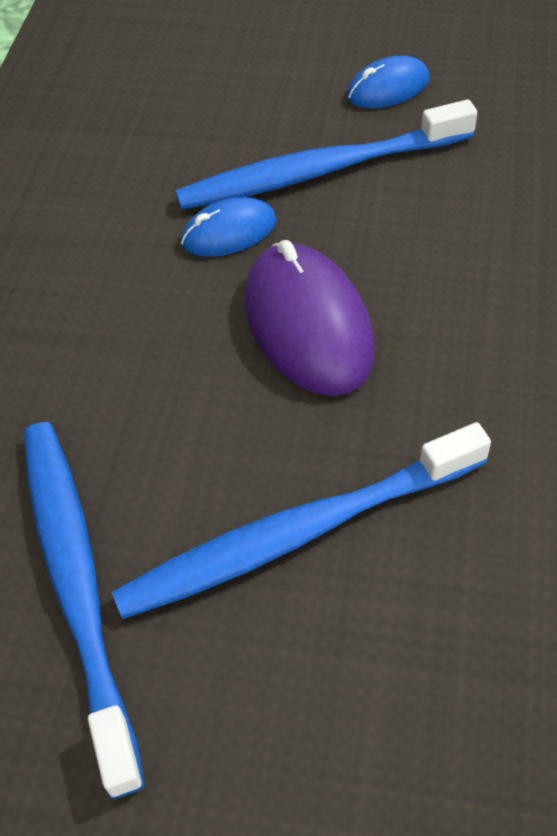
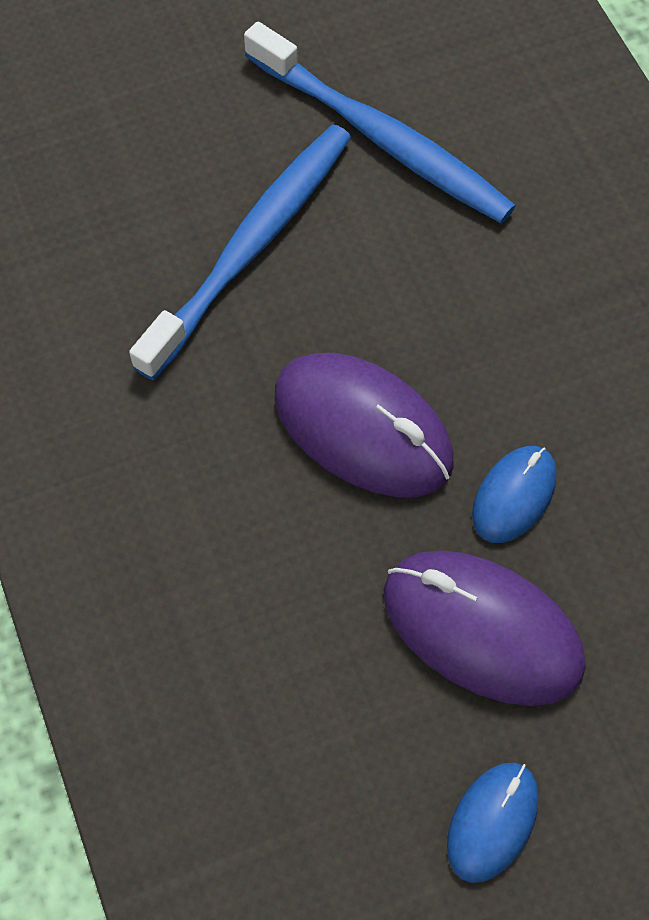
camera: 145 degrees right, 10 degrees up
blue toothbrush [175,99,477,210] -> purple mouse [383,550,586,706]

